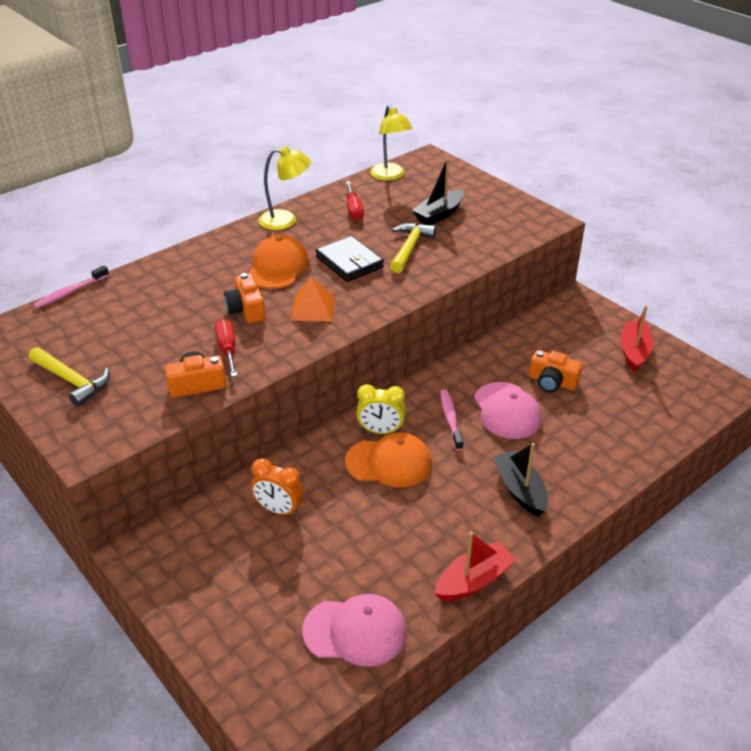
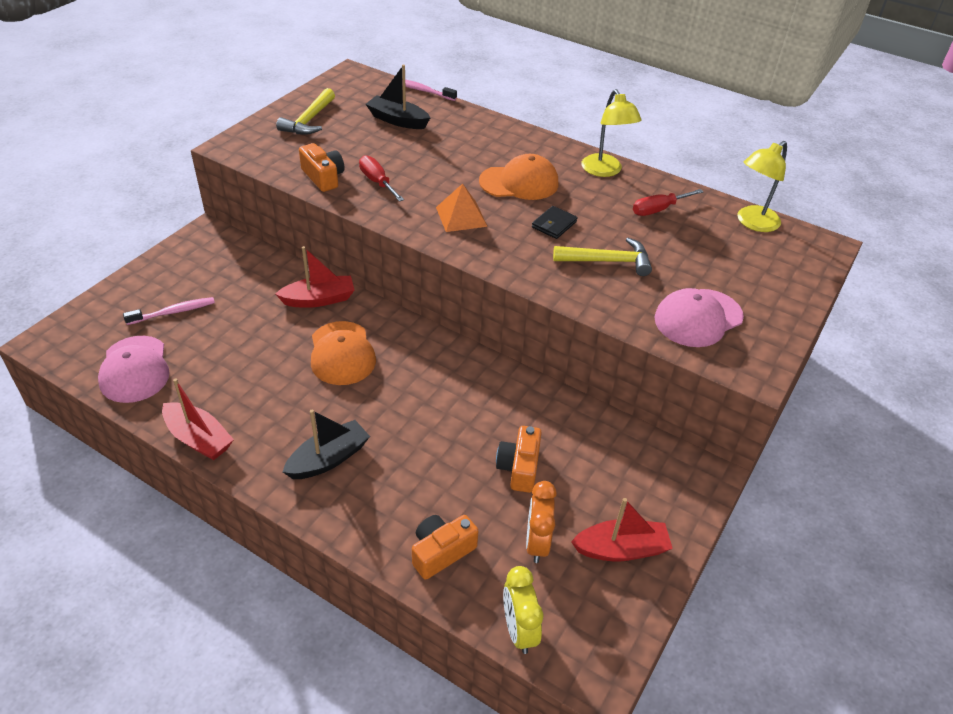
camera: 70 degrees right, 5 degrees up
red screwdriver [215,319,237,377] -> red screwdriver turned 90 degrees counterclockwise [359,155,404,202]
orange camera [224,273,265,323] -> orange camera moved to [412,515,479,580]
orange clock [251,458,304,517] -> orange clock moved to [526,481,557,563]
black wallet [316,236,384,282] -> black wallet [532,206,577,239], size x0.61
yellow clock [356,384,406,434] -> yellow clock moved to [503,566,543,654]
black boat [412,158,464,225] -> black boat moved to [366,65,430,129]
pink toothbrush [440,390,463,451] -> pink toothbrush moved to [123,297,215,325]
pink cap [474,382,542,439] -> pink cap moved to [654,288,744,347]
none -> red boat [275,246,354,308]

